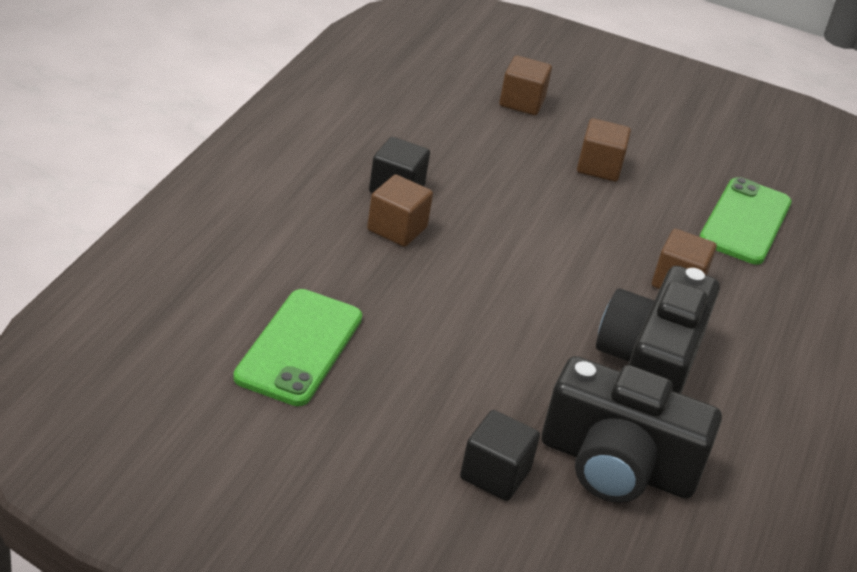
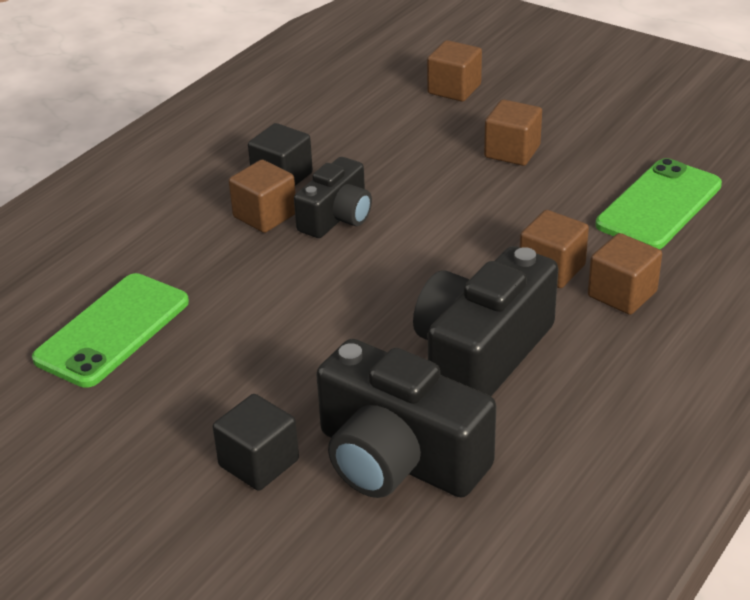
camera: 20 degrees right, 0 degrees up
none -> black camera [294,157,372,238]
none -> brown cube [588,233,662,315]

